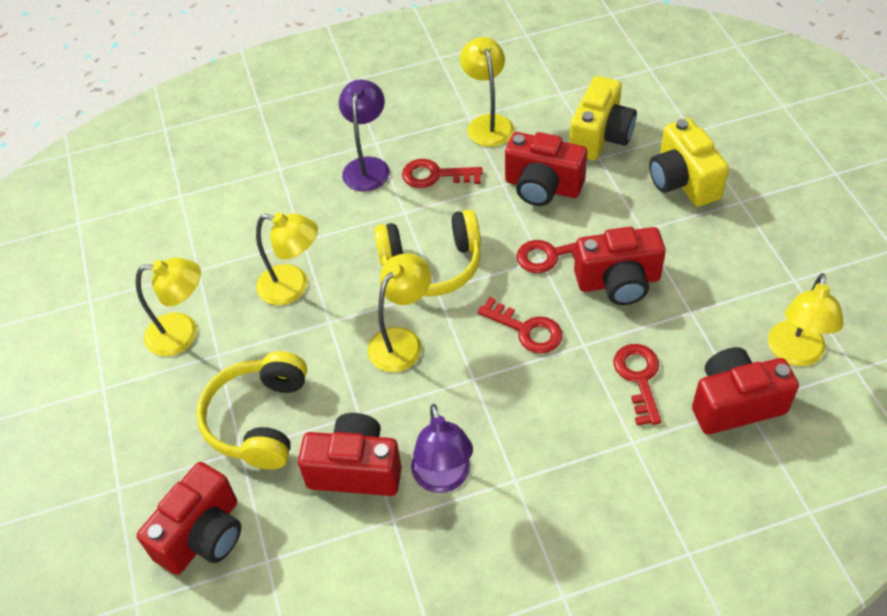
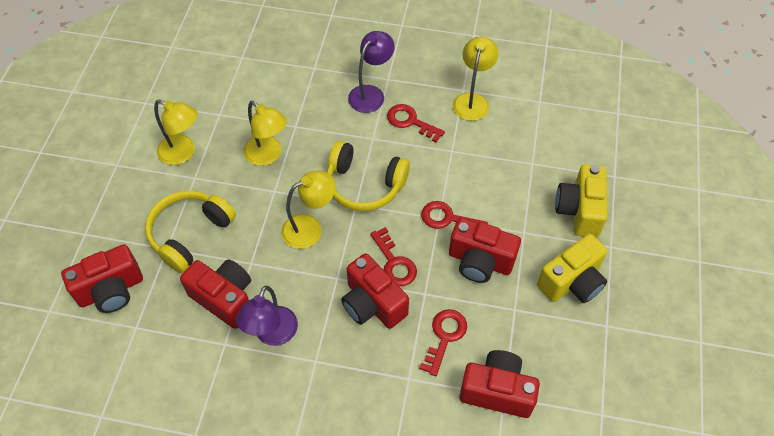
camera: 25 degrees right, 5 degrees up
red camera [505,132,587,206] -> red camera moved to [341,253,409,329]
yellow camera [569,76,637,161] -> yellow camera moved to [537,234,607,303]
yellow lamp [768,273,844,366] -> none

